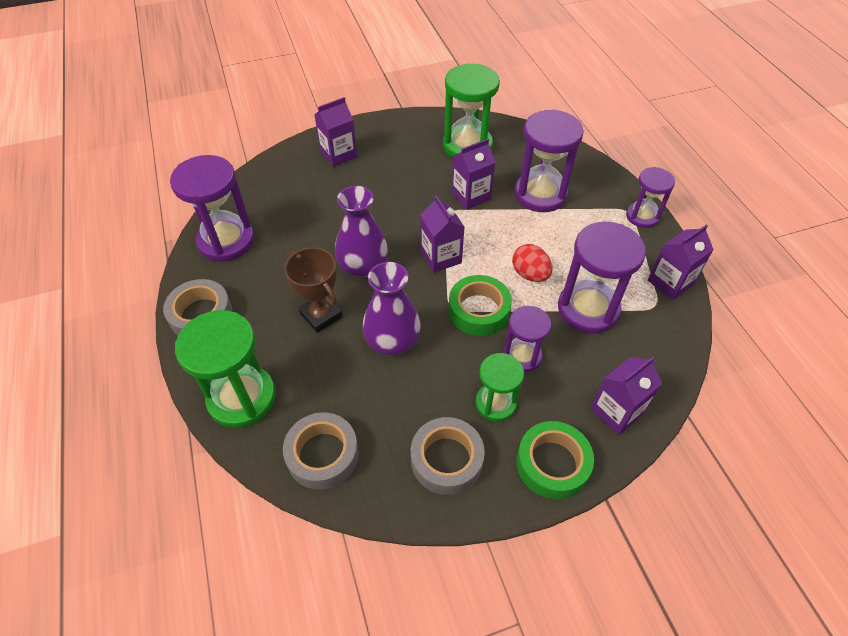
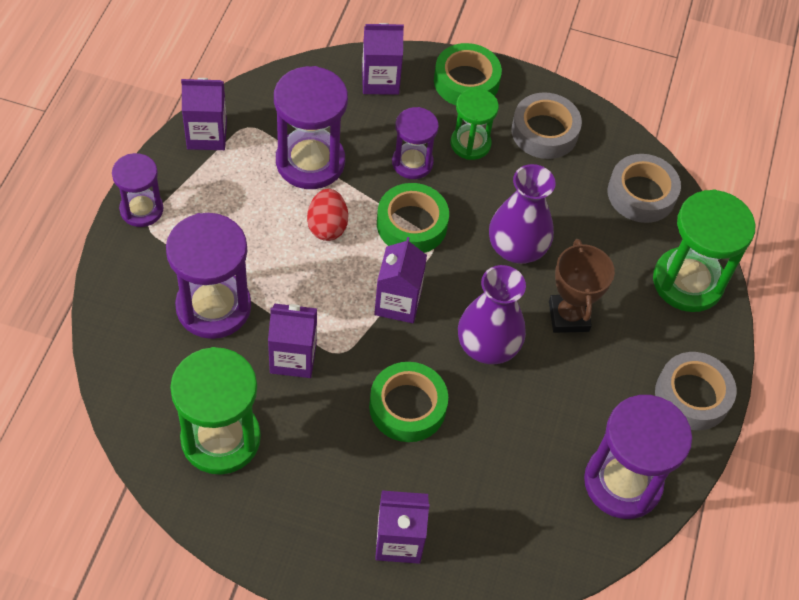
camera: 150 degrees left, 5 degrees up
none -> green tape [369,362,448,442]

